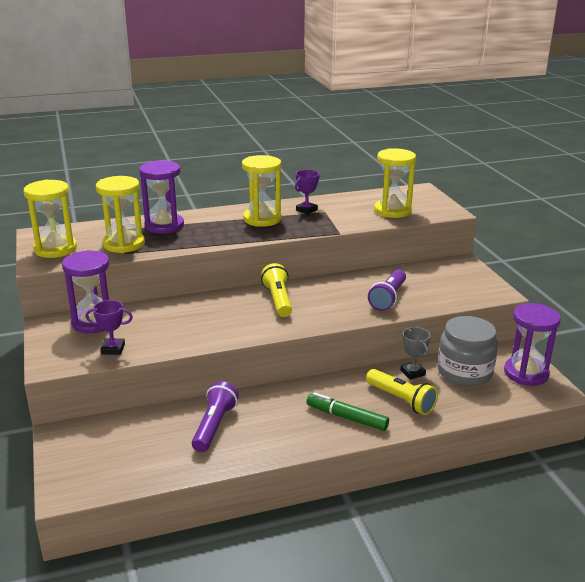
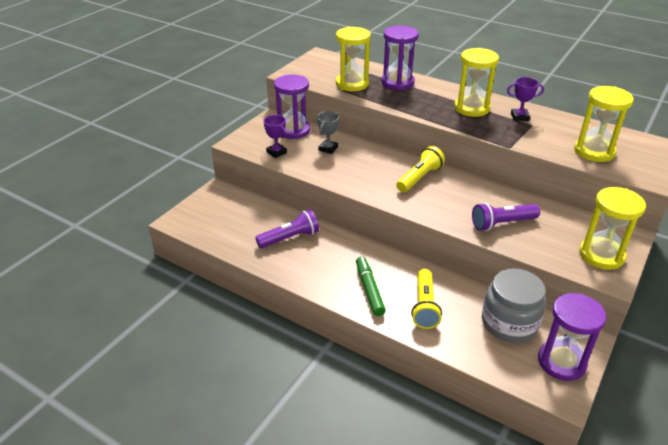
camera: 50 degrees right, 10 degrees up
yellow hourglass [23,180,77,258] -> yellow hourglass moved to [579,187,646,270]
grey trophy [400,327,431,380] -> grey trophy moved to [317,111,339,154]

